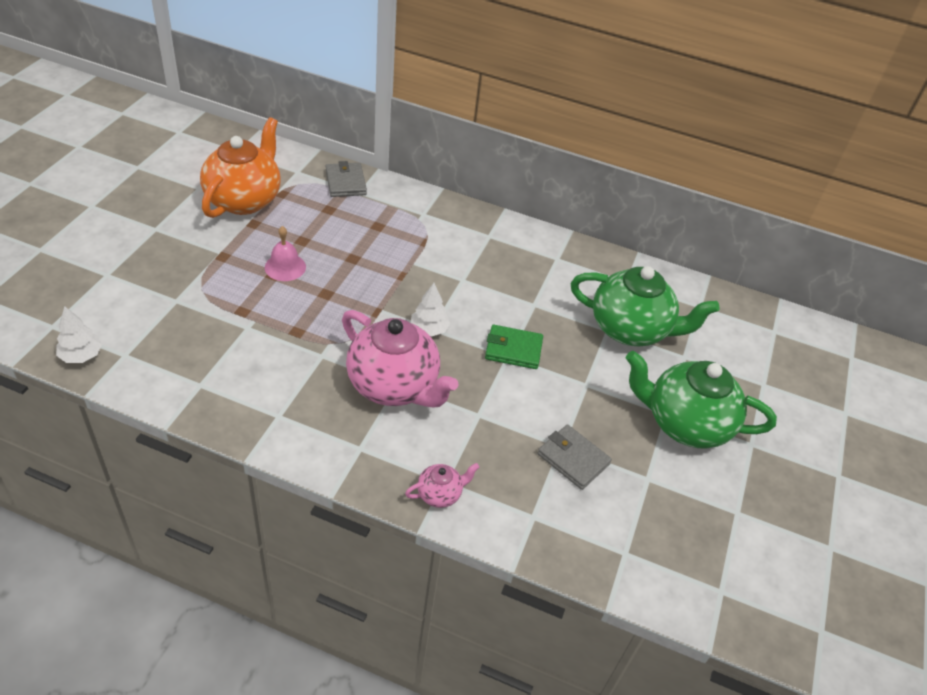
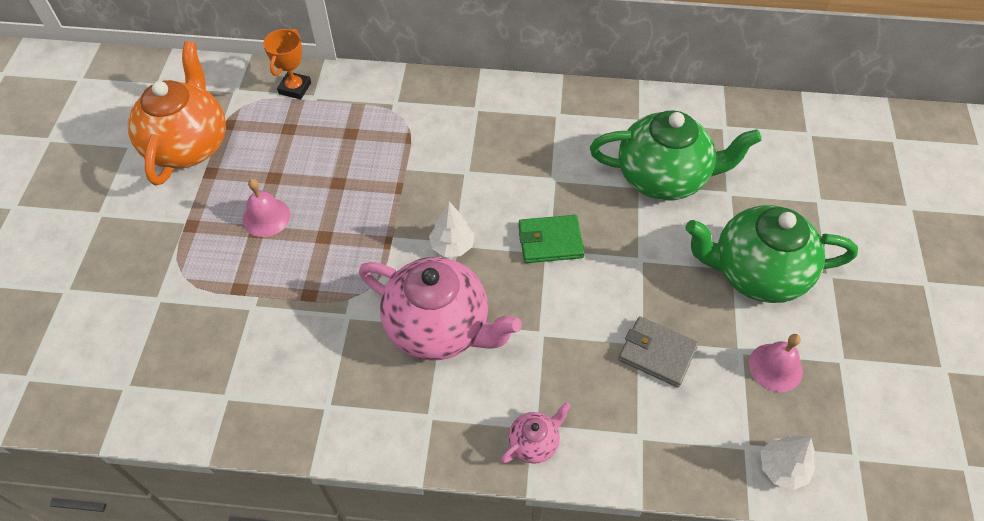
camera: 10 degrees left, 10 degrees up
white tree [56,306,102,363] -> white tree moved to [761,436,815,490]
grey wallet [326,161,367,197] -> orange trophy [263,29,311,100]
none -> pink bell [749,334,803,392]

